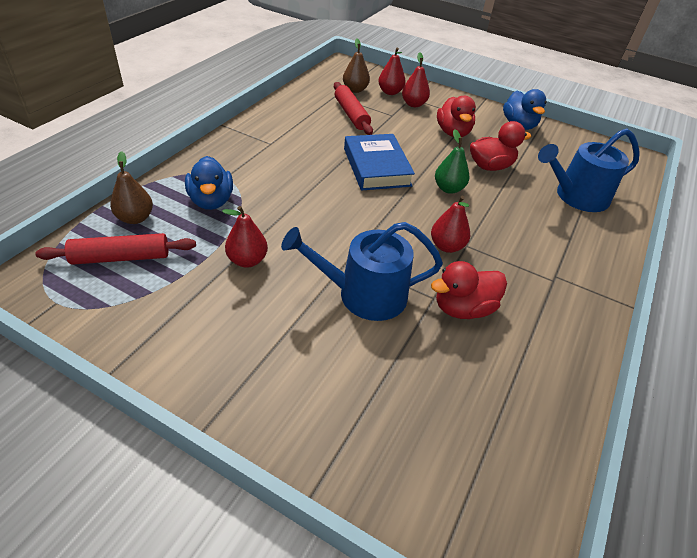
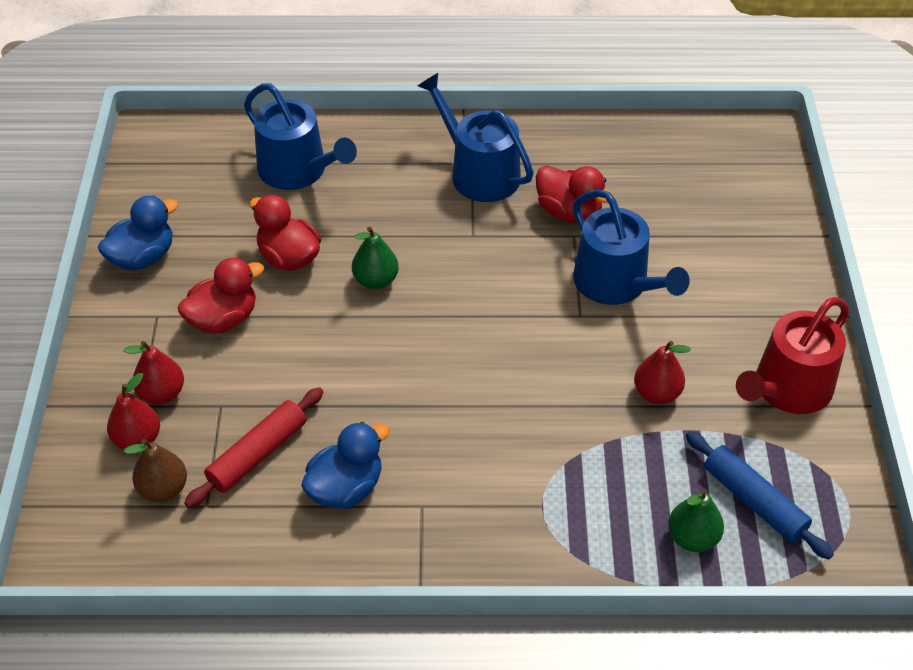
camera: 115 degrees left, 5 degrees up
red rolling pin [35,233,196,265] -> blue rolling pin [686,431,834,559]
brown pear [110,151,153,224] -> green pear [668,489,724,552]
blue duck [185,156,233,210] -> blue duck moved to [301,422,390,509]
blue book [344,134,415,191] -> none
red pear [431,196,470,253] -> none
none -> blue watering can [418,73,534,202]
none -> red watering can [736,297,849,414]

